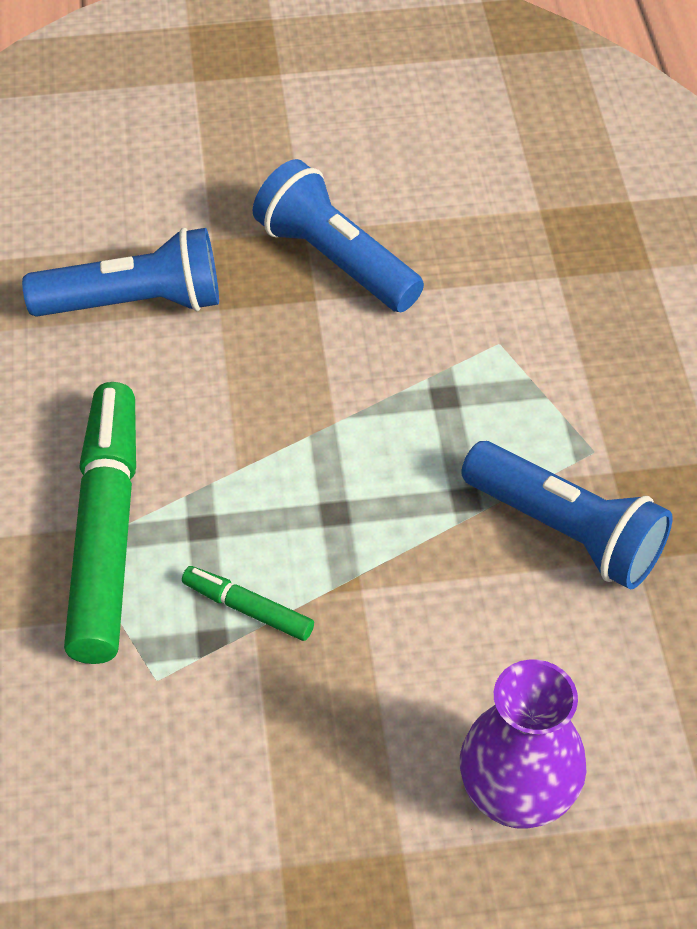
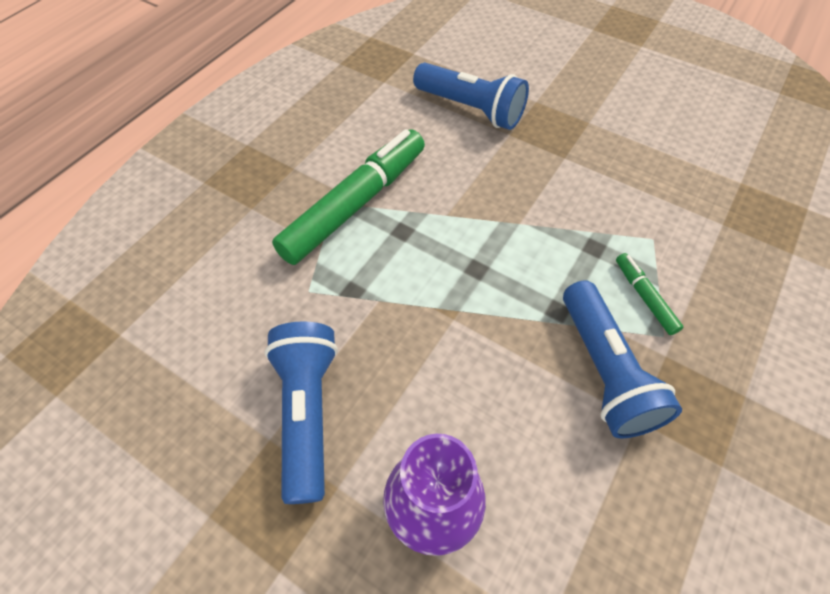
camera: 40 degrees right, 5 degrees up
green marker [182,566,314,641] -> green marker moved to [616,253,684,335]
blue flashlight [253,159,424,312] -> blue flashlight moved to [264,321,338,504]

